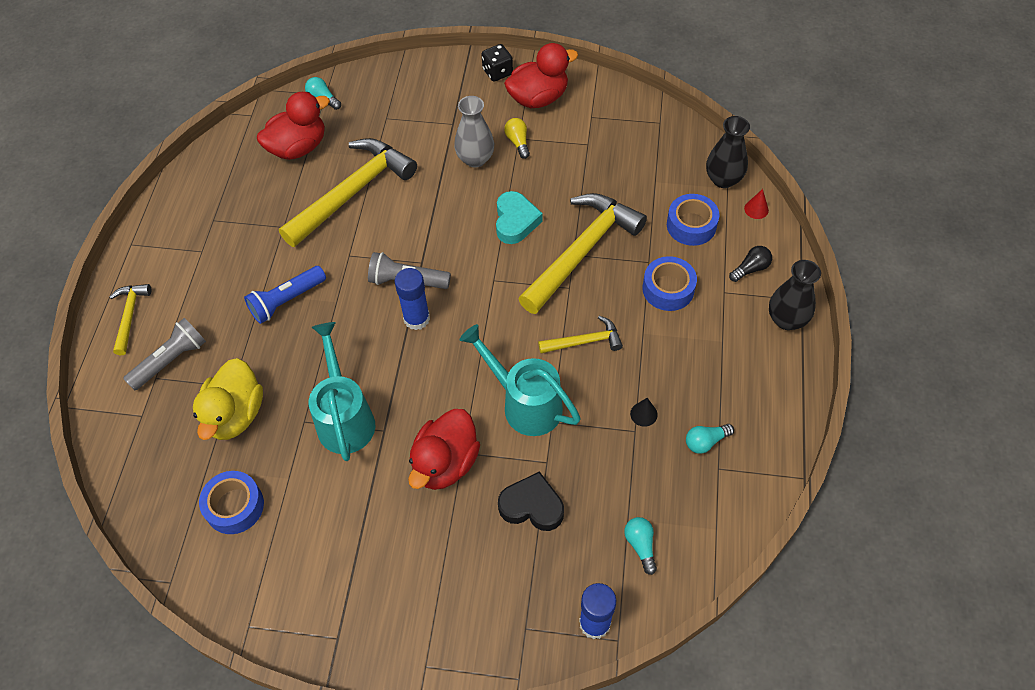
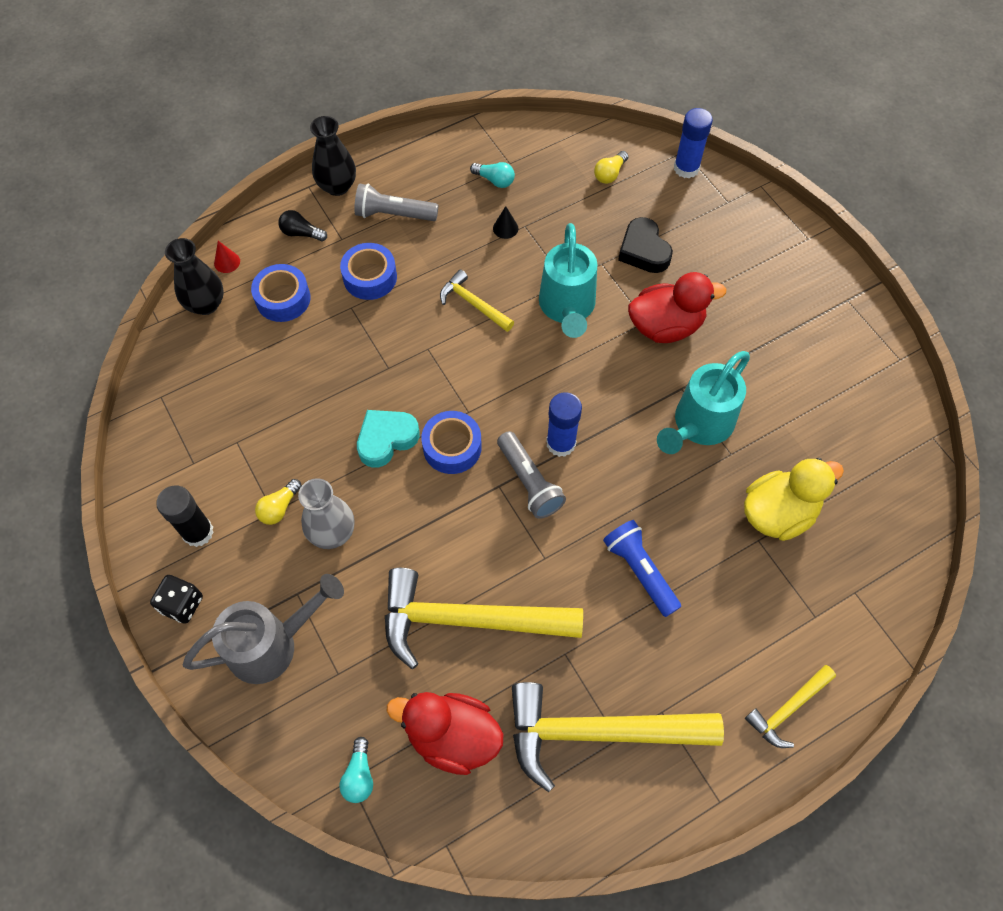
camera: 130 degrees left, 5 degrees up
grey flashlight [123,318,206,390] -> grey flashlight moved to [354,184,439,221]
blue tape [199,471,264,534] -> blue tape moved to [421,411,482,474]
blue flashlight [244,266,326,324] -> blue flashlight turned 135 degrees counterclockwise [603,520,681,617]
red duck [504,43,578,108] -> black glue stick [156,486,214,547]
yellow hammer [518,193,647,314] -> yellow hammer moved to [512,682,724,792]
turquoise light bulb [624,517,657,575] -> yellow light bulb [594,151,628,184]
none -> grey watering can [183,574,344,684]

